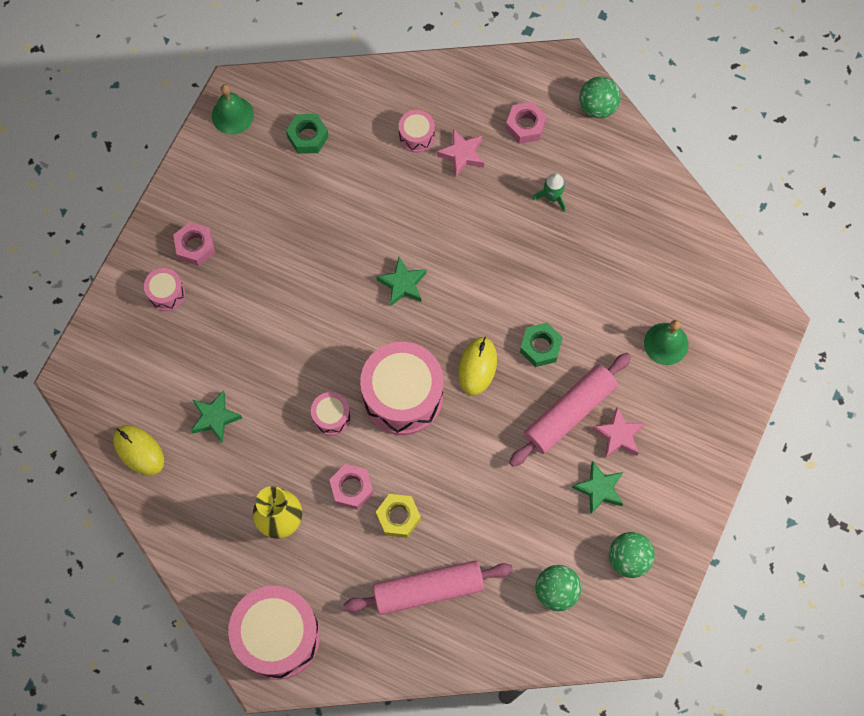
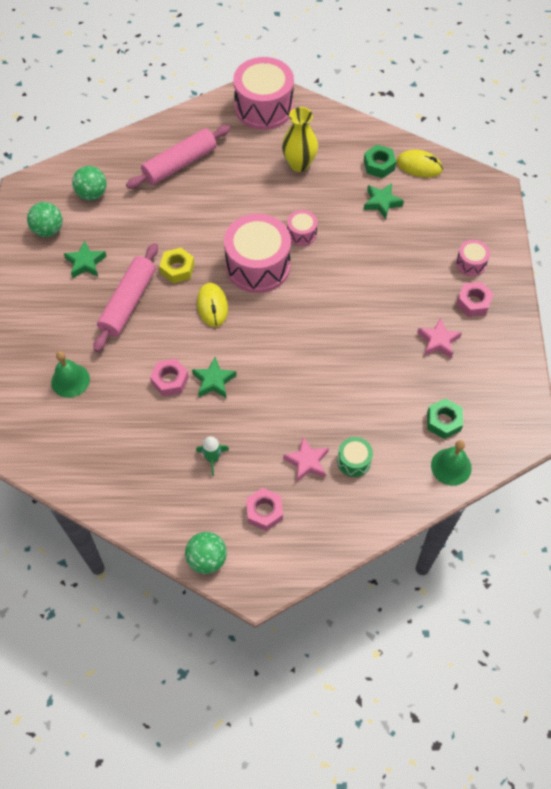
camera: 155 degrees right, 10 degrees down
green bell [212,84,254,135] -> green bell moved to [431,440,472,486]
pink nut [330,464,373,510] -> pink nut moved to [150,359,189,396]
green star [376,257,427,307] -> green star moved to [192,357,237,398]
yellow nut [376,494,421,538] -> yellow nut moved to [159,247,195,284]
pink drum [399,110,435,153] -> green drum [337,437,373,477]
green nut [520,323,563,367] -> green nut moved to [364,145,396,178]
pink star [592,407,645,458] -> pink star moved to [417,318,462,358]

